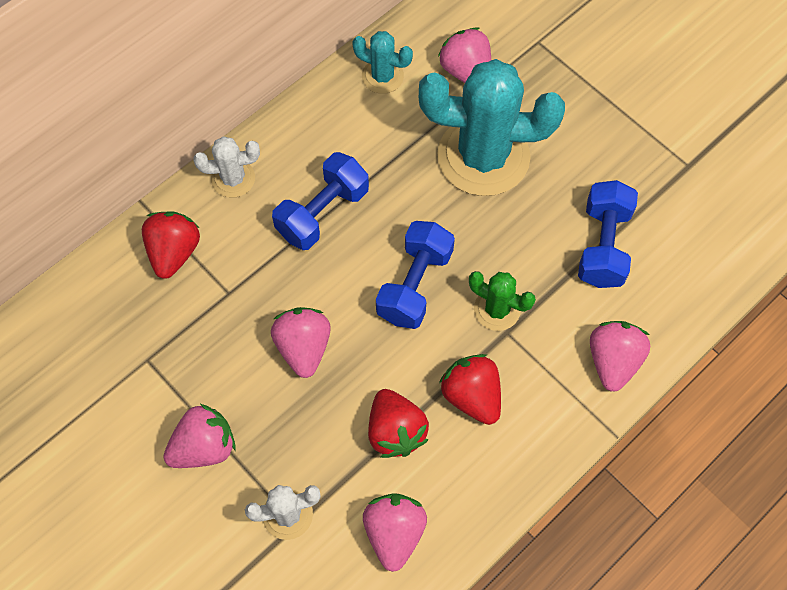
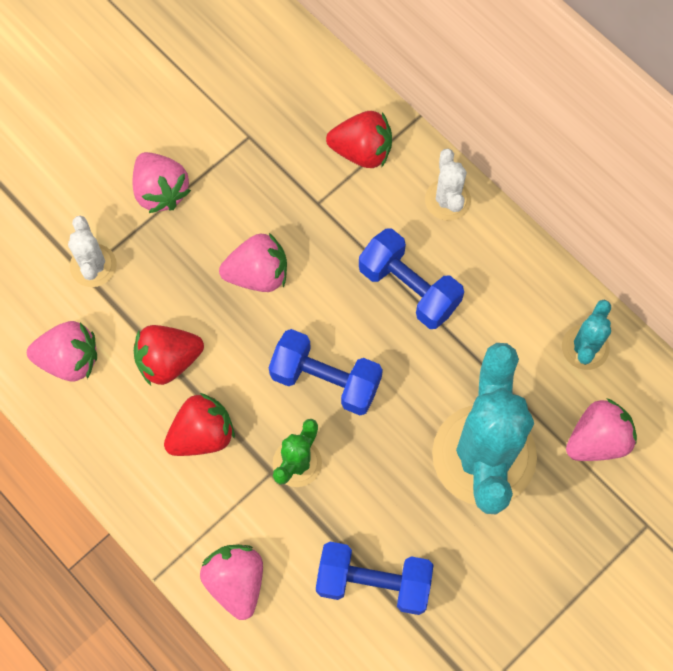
camera: 90 degrees right, 5 degrees up
pink strawberry [590,321,650,391] -> pink strawberry turned 120 degrees counterclockwise [200,545,263,620]

